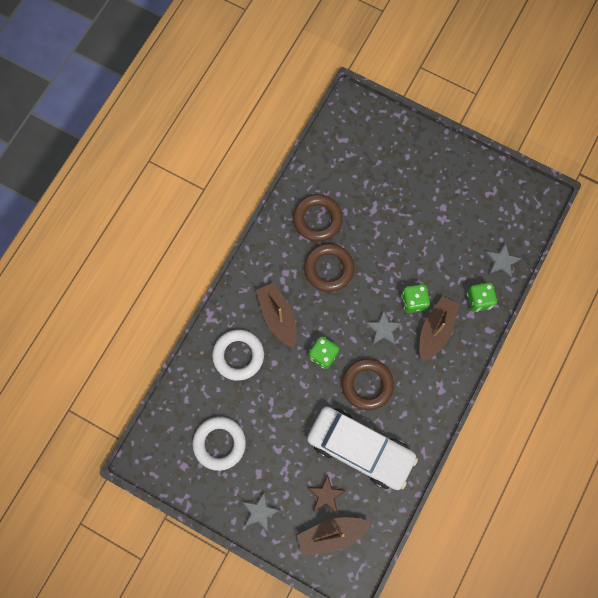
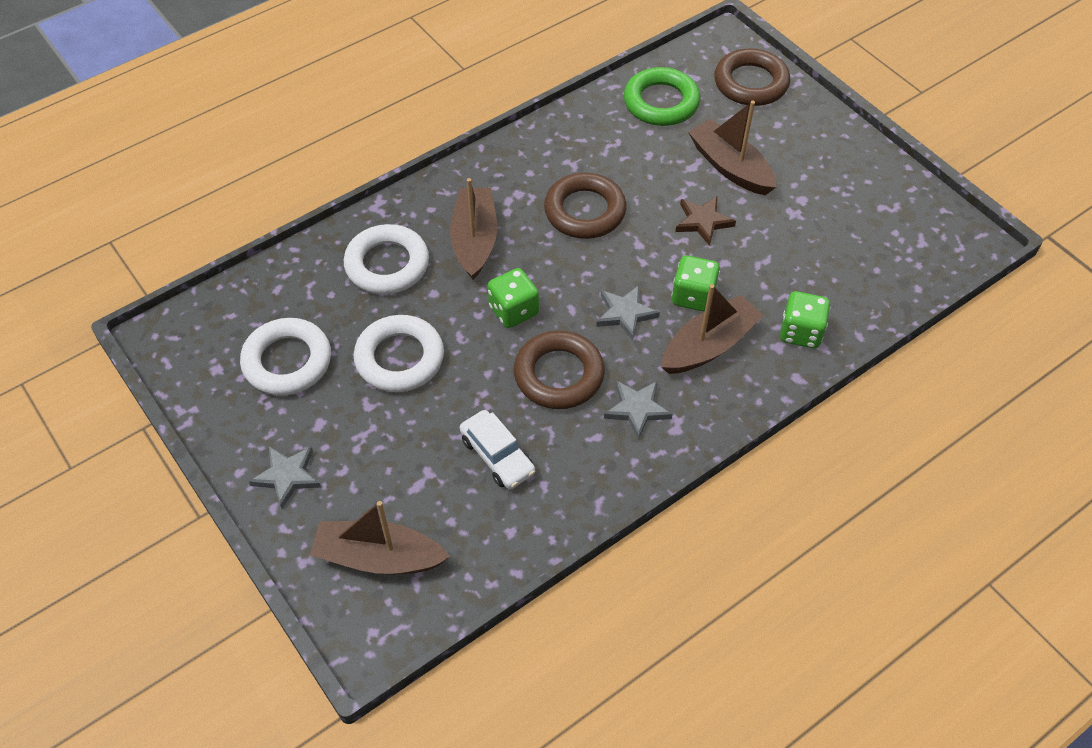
camera: 25 degrees right, 20 degrees down
brown ring [293,194,343,242] -> brown ring moved to [714,48,790,106]
white car [307,406,418,490] -> white car [460,410,535,489], size x0.47
brown star [307,474,346,514] -> brown star moved to [675,196,736,246]
grey star [485,243,522,278] -> grey star moved to [604,381,672,440]
none -> white ring [354,315,444,392]
none -> green ring [624,67,700,126]
none -> brown boat [688,101,776,195]

